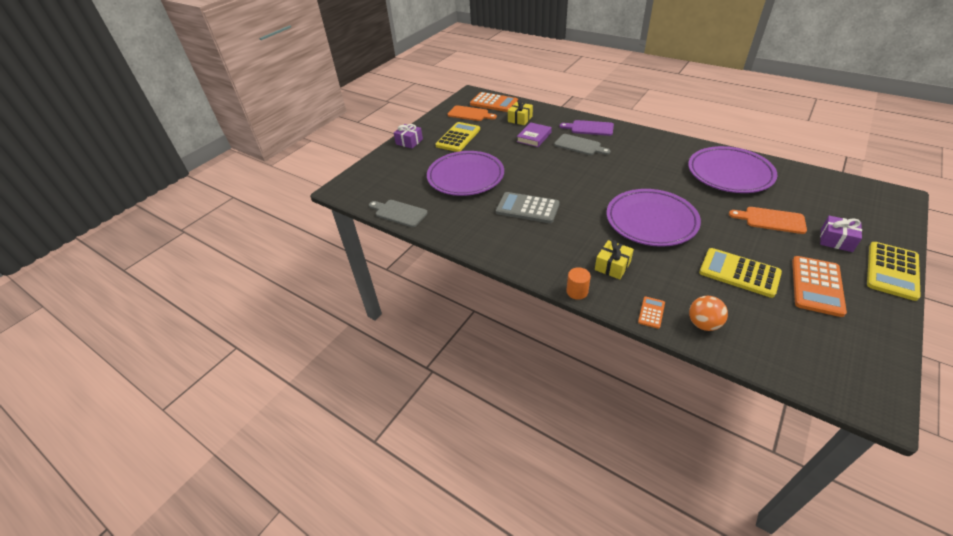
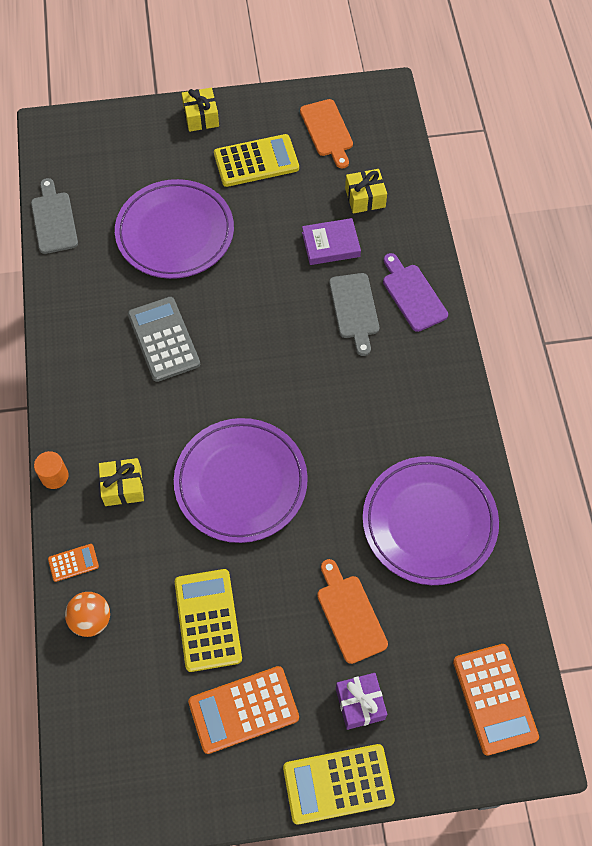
camera: 45 degrees right, 20 degrees up
purple gift [394,124,423,149] -> yellow gift [182,88,219,132]
orange calculator [470,92,518,112] -> orange calculator moved to [453,644,539,756]

